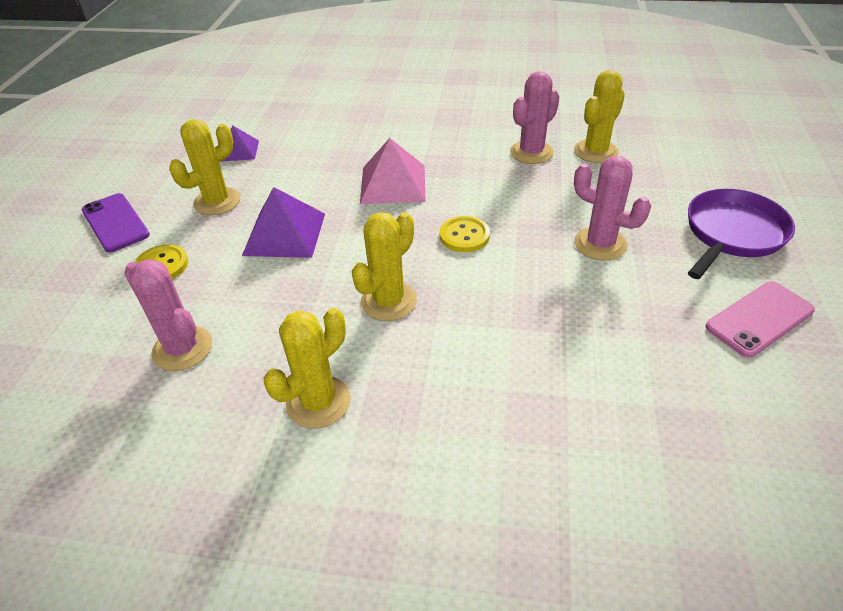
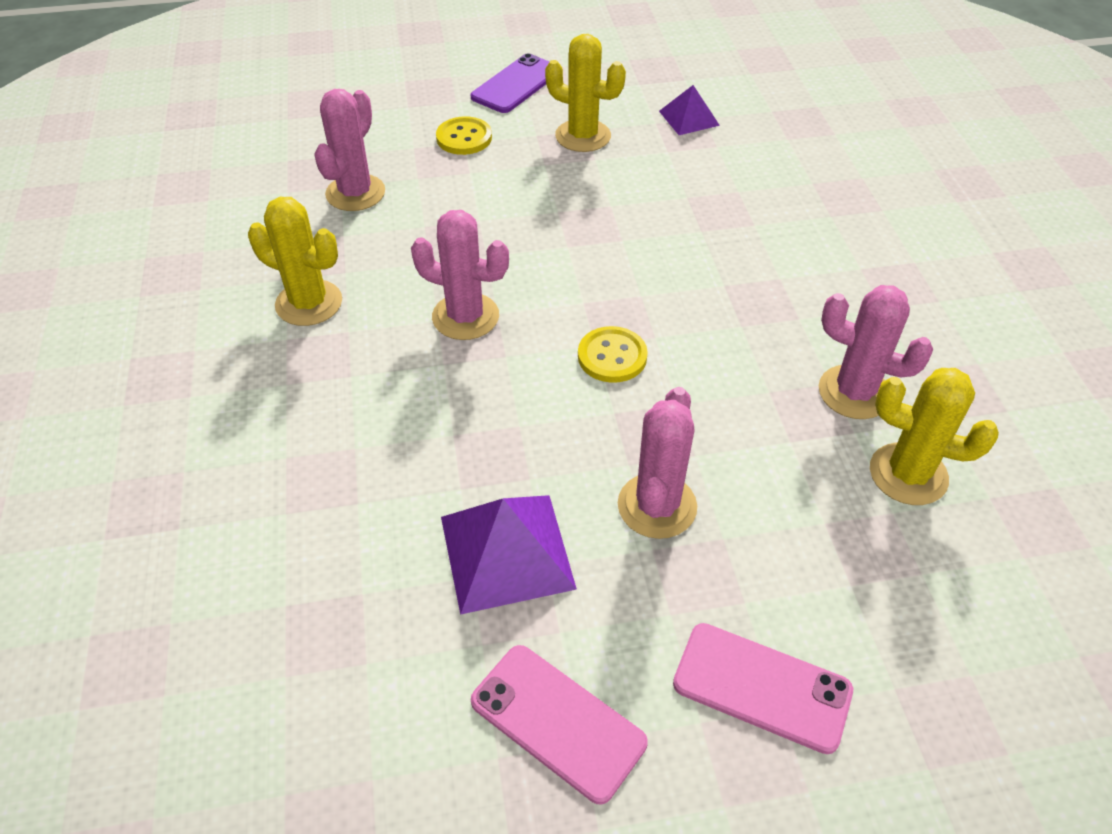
camera: 70 degrees right, 5 degrees up
purple pyramid [242,187,325,258] -> purple pyramid moved to [441,495,577,615]
yellow cactus [352,212,417,321] -> pink cactus [411,210,509,340]
pink pyramid [360,138,426,204] -> none
purple pan [688,189,795,279] -> pink phone [673,623,853,754]

